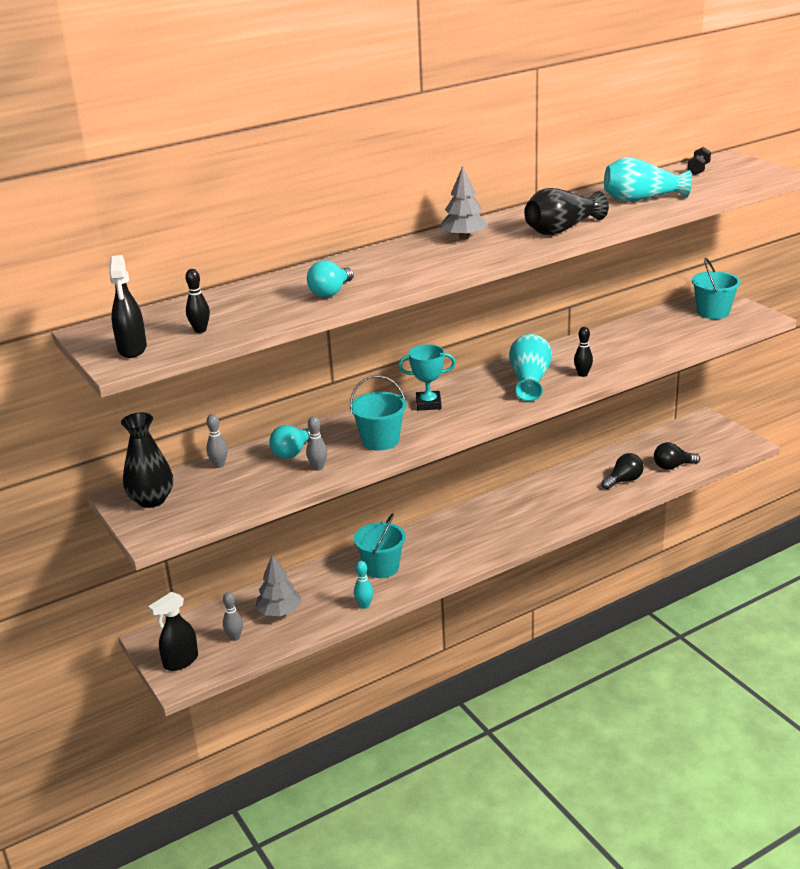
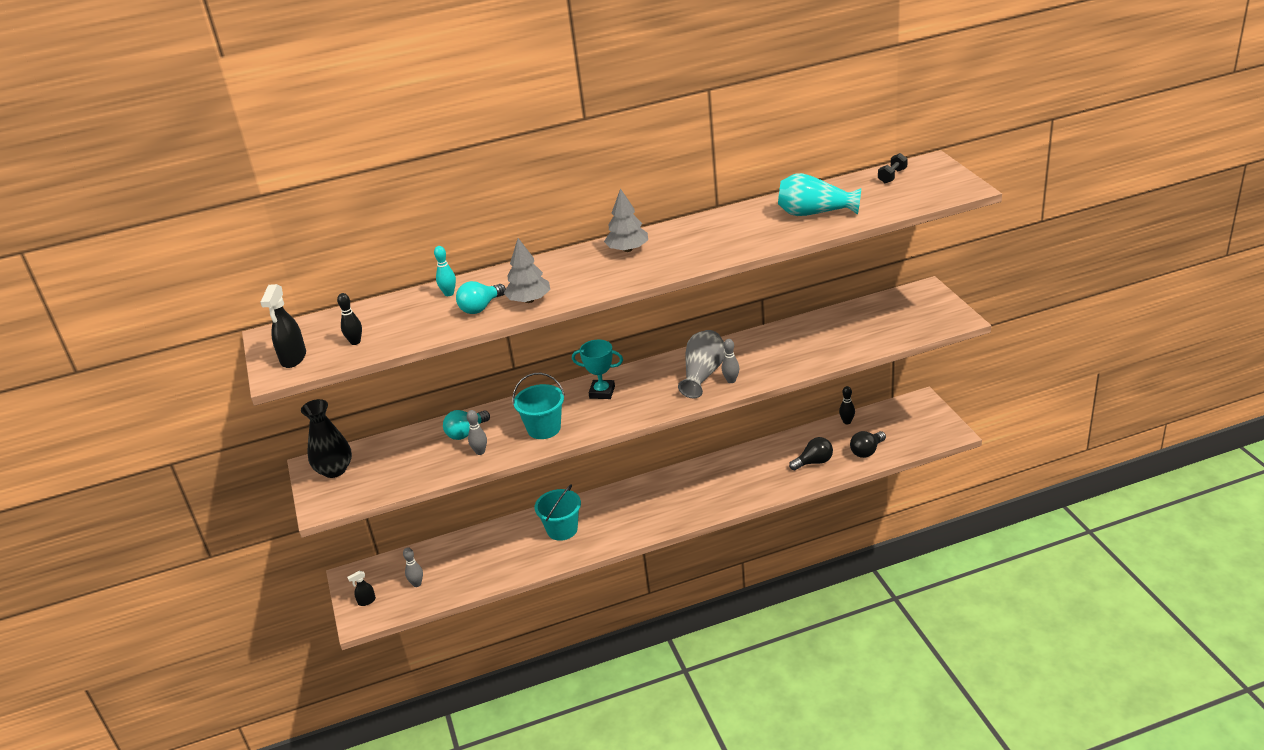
camera: 15 degrees right, 5 degrees up
black spray bottle [148,592,198,671] -> black spray bottle [347,571,376,606], size x0.57
grey bowling pin [206,414,228,468] -> grey bowling pin moved to [722,339,740,383]
grey tree [255,555,302,616] -> grey tree moved to [504,238,550,303]
turquoise bowling pin [354,561,373,609] -> turquoise bowling pin moved to [434,246,456,296]
turquoise vase [509,334,552,401] -> grey vase [678,330,725,398]
black vase [524,188,609,235] -> none
black bowling pin [574,327,593,377] -> black bowling pin moved to [839,386,855,424]
black light bulb [654,442,700,470] -> black light bulb turned 45 degrees counterclockwise [850,431,886,458]
turquoise bucket [692,258,741,319] -> none

